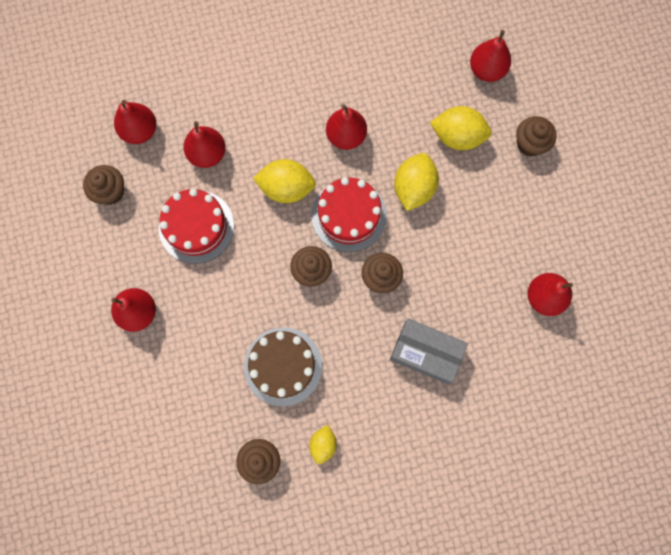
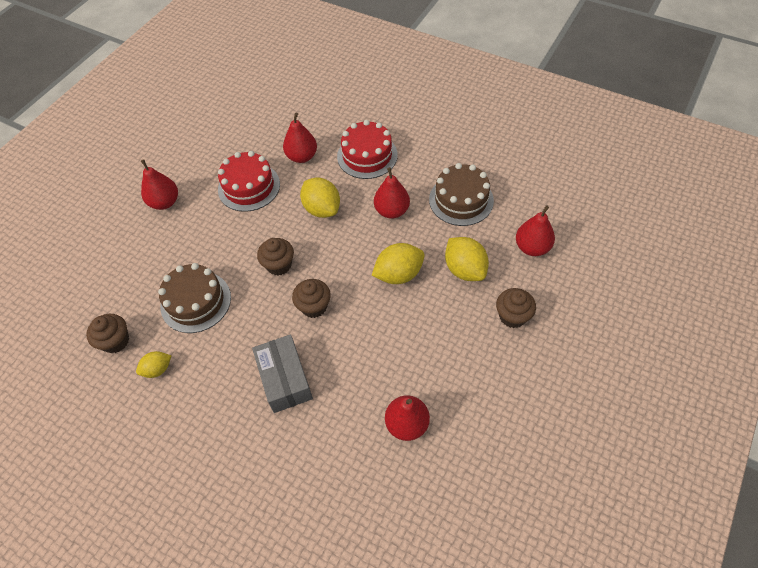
camera: 50 degrees right, 20 degrees down
brown cupcake [83,165,124,205] -> none
red pear [114,100,156,144] -> none
red cake [312,177,387,252] -> red cake moved to [337,120,398,179]
none -> brown cake [429,163,494,226]

